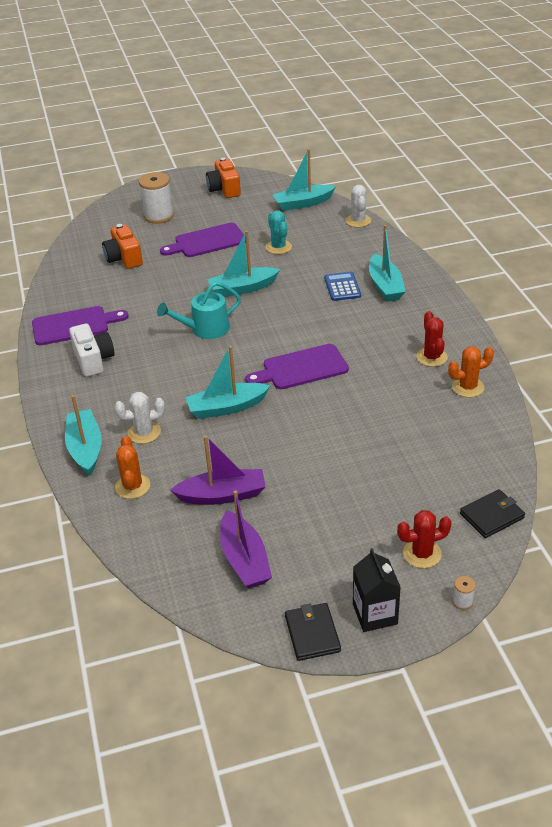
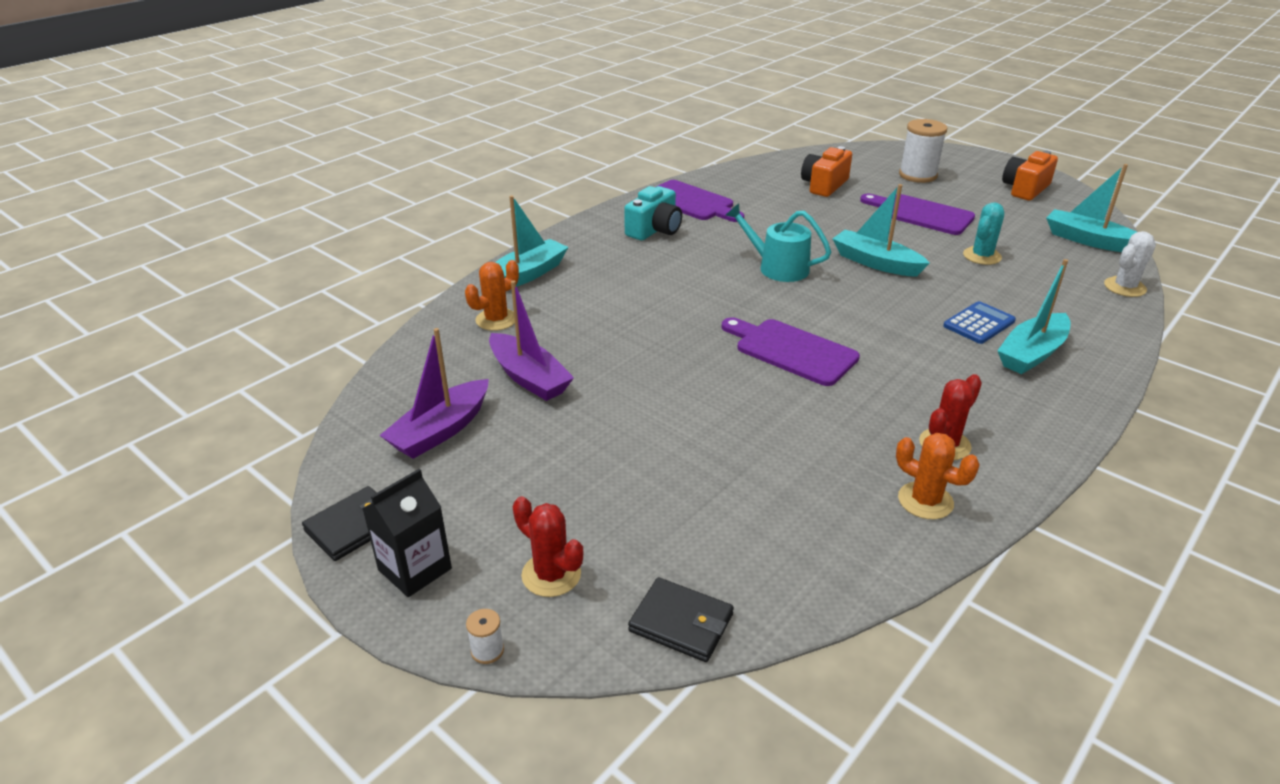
camera: 55 degrees right, 5 degrees down
white camera [69,324,115,377] -> turquoise camera [624,186,682,240]
white cactus [114,392,165,444] -> none
turquoise boat [185,346,270,419] -> none

